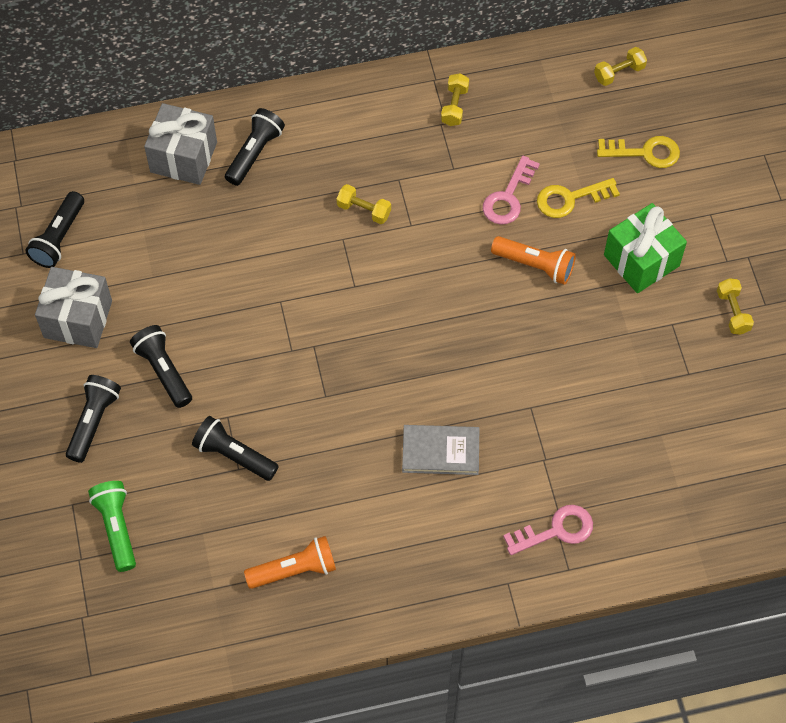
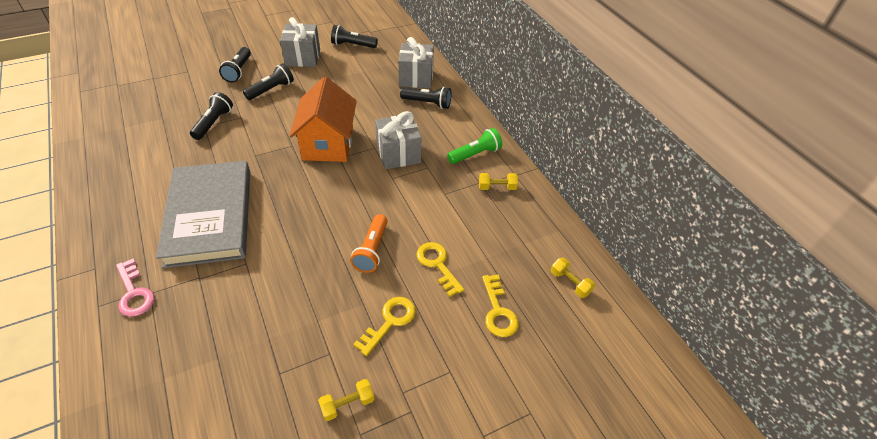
camera: 75 degrees right, 15 degrees down
black flashlight [66,375,121,463] -> black flashlight turned 90 degrees clockwise [219,47,251,82]
green flashlight [88,481,136,572] -> green flashlight moved to [447,128,502,164]
orange flashlight [244,536,336,589] -> none
yellow dumbbell [337,184,391,224] -> grey gift [375,111,421,169]
grey book [402,425,479,475] -> grey book [156,161,250,268], size x2.17
pink key [483,156,540,225] -> none
green gift [604,203,687,293] -> yellow key [353,297,416,356]
none -> orange house [289,77,357,162]

